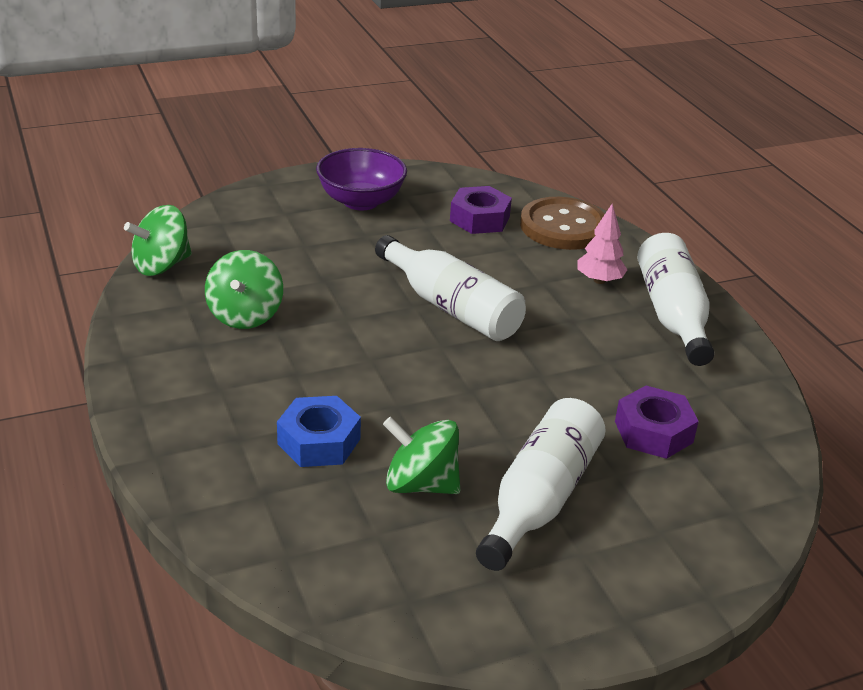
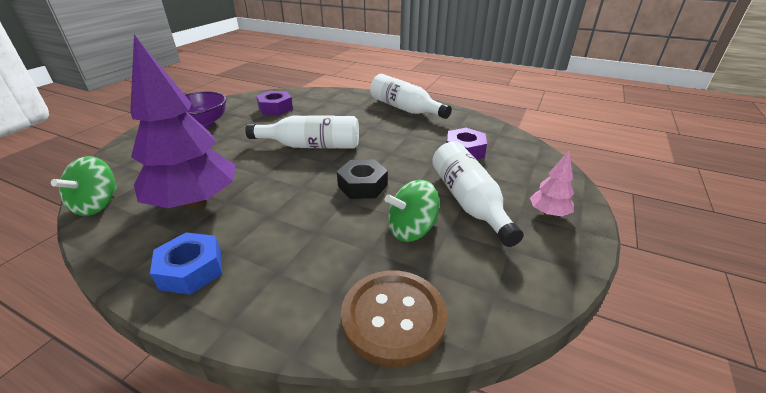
camera: 40 degrees left, 0 degrees up
green spinning top [205,250,283,329] -> purple tree [130,34,236,210]
blue nut [277,396,361,467] -> blue nut moved to [150,232,222,295]
brown button [520,197,605,250] -> brown button moved to [341,271,447,367]
pink tree [578,203,628,284] -> pink tree moved to [530,150,574,217]
none -> black nut [337,159,388,199]

